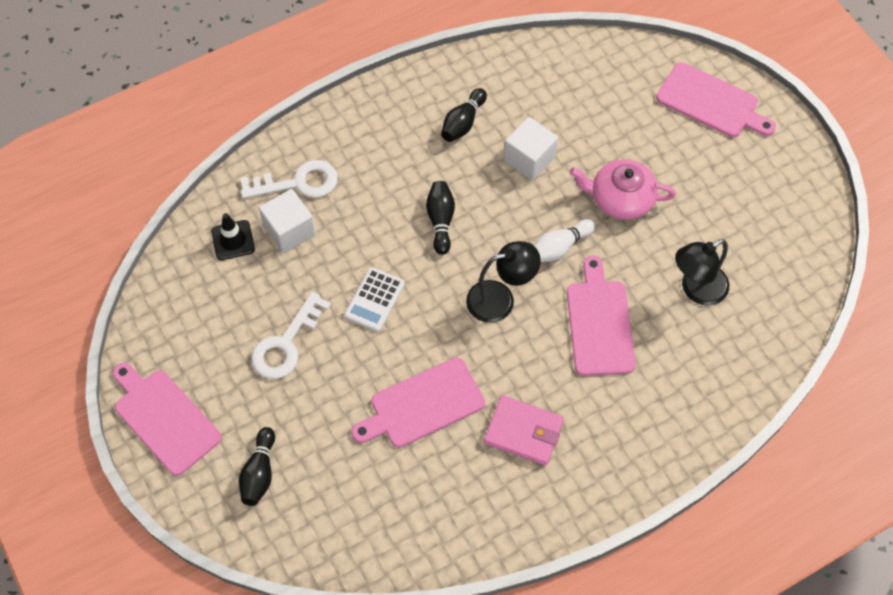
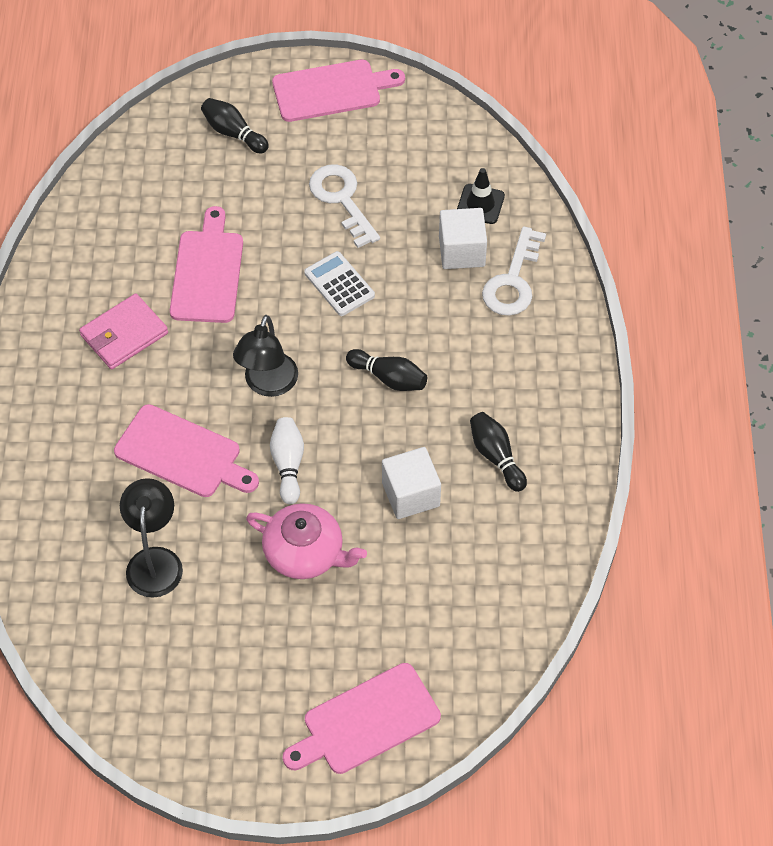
camera: 120 degrees right, 5 degrees down
pink teapot [570,159,676,220] -> pink teapot turned 75 degrees clockwise [246,503,367,579]

